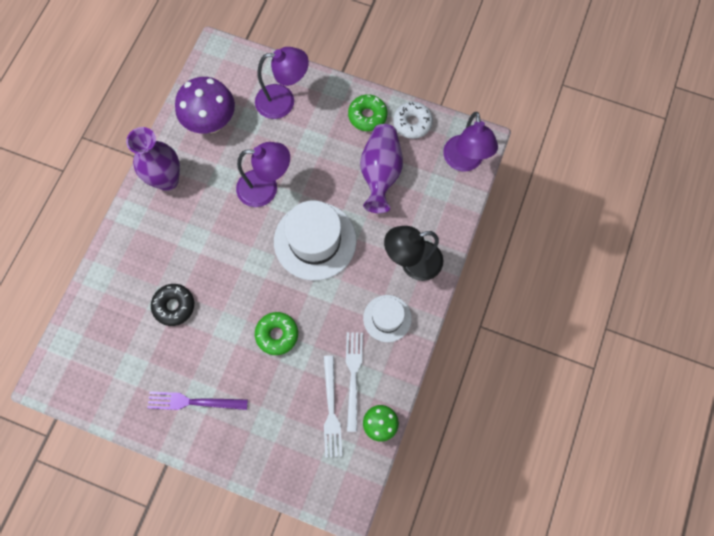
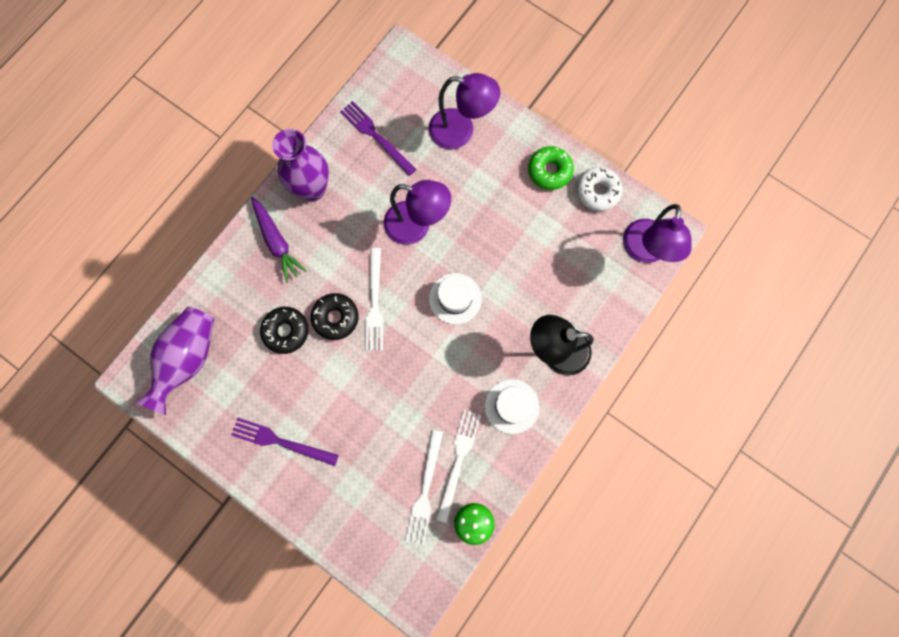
camera: 15 degrees right, 5 degrees up
purple mushroom [175,77,235,133] -> purple fork [340,101,417,176]
green donut [255,312,298,355] -> none
white hat [274,200,357,281] -> white hat [429,273,482,325], size x0.57
purple vase [360,124,403,213] -> purple vase moved to [134,307,214,415]
none -> purple carrot [251,197,307,283]
none -> black donut [311,293,358,340]
none -> white fork [365,248,384,351]

